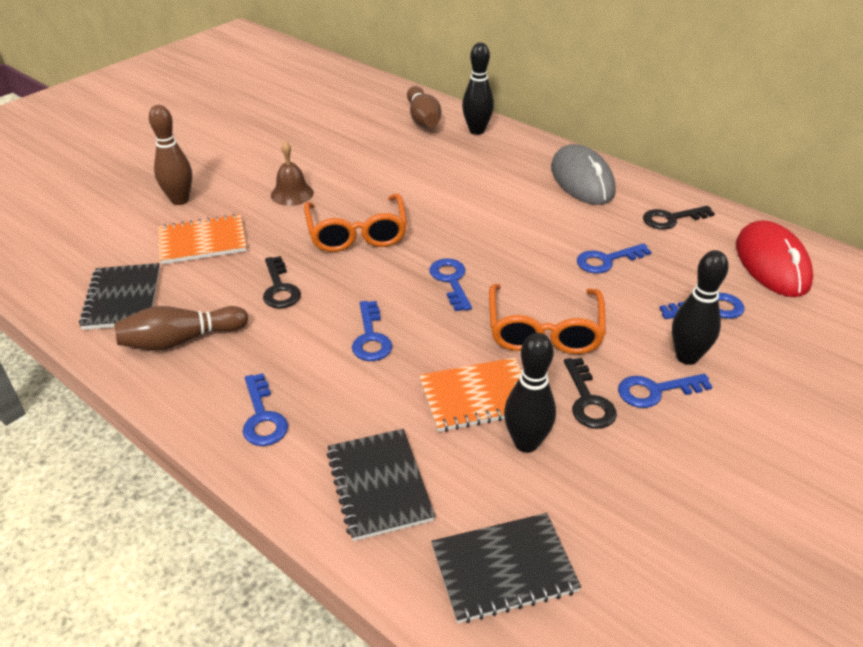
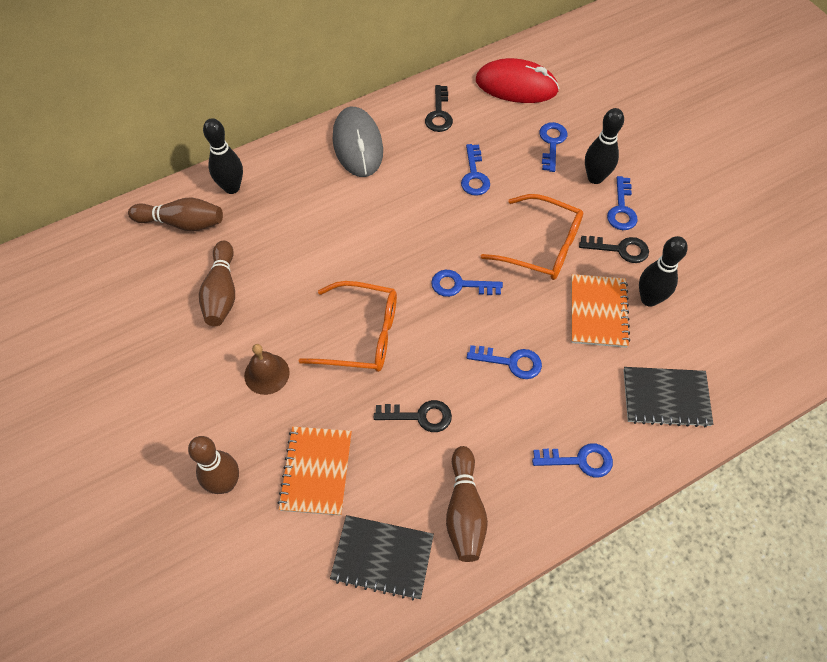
camera: 70 degrees left, 20 degrees up
black notebook [431,513,581,623] -> none
grey mouse [551,144,616,205] -> grey mouse turned 75 degrees clockwise [333,107,383,177]
none -> brown bowling pin [199,241,235,326]

